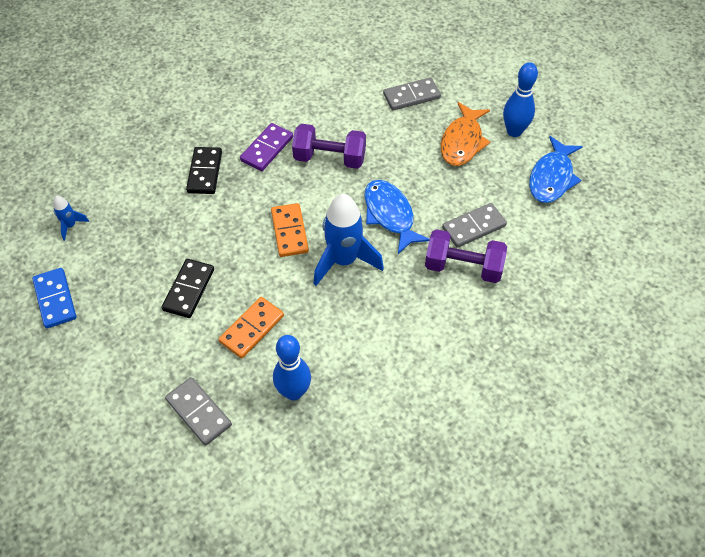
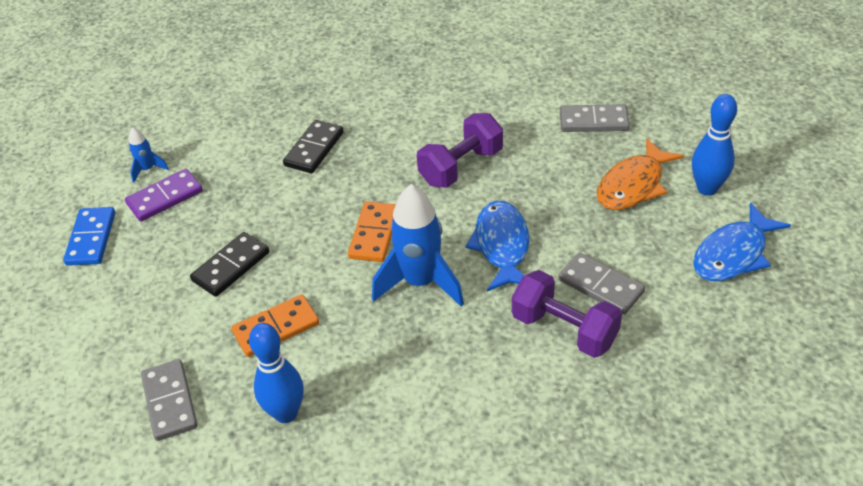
camera: 25 degrees right, 10 degrees down
purple domino [240,123,293,171] -> purple domino moved to [125,169,203,222]
purple dumbbell [292,124,366,169] -> purple dumbbell turned 75 degrees counterclockwise [417,113,503,188]
grey domino [442,203,507,248] -> grey domino turned 45 degrees clockwise [558,253,645,315]

